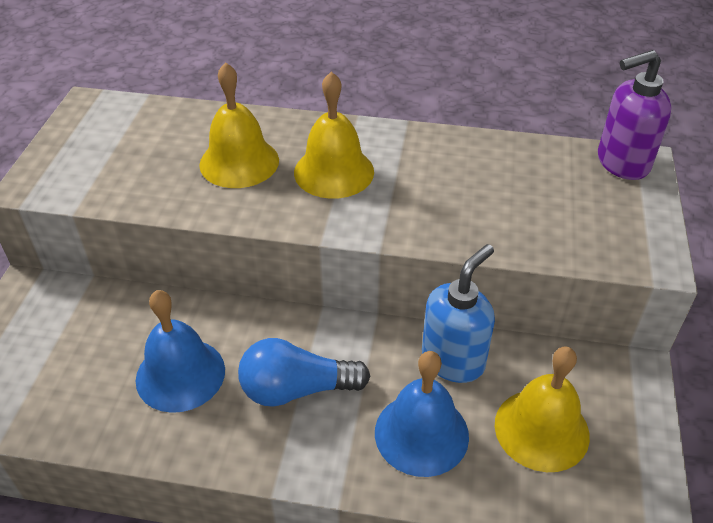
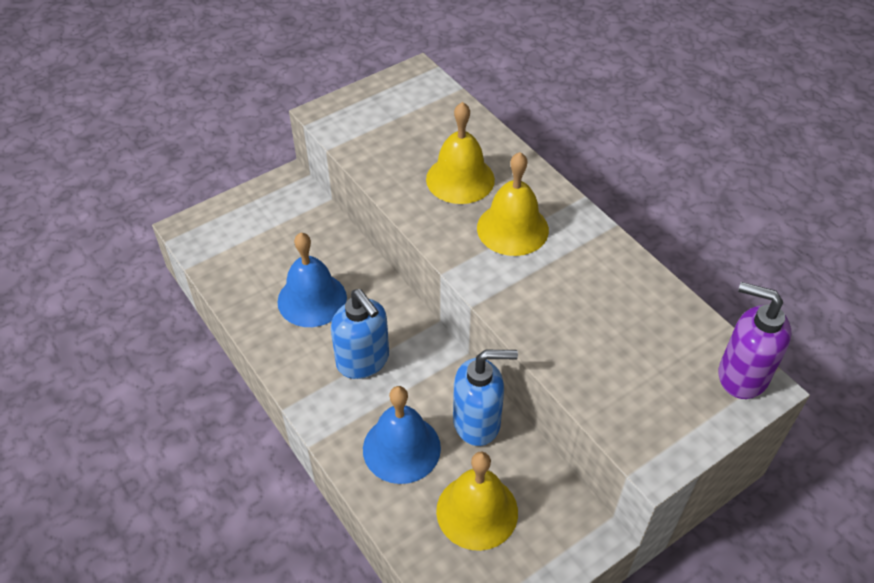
camera: 45 degrees right, 5 degrees up
blue light bulb [238,338,371,407] -> blue soap dispenser [331,289,389,379]

